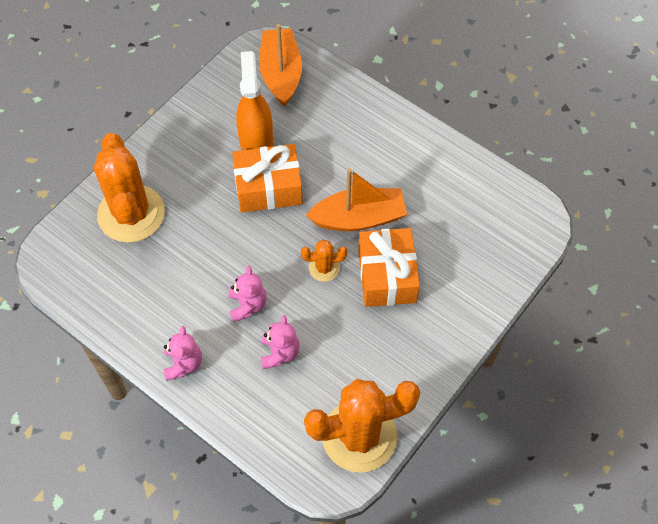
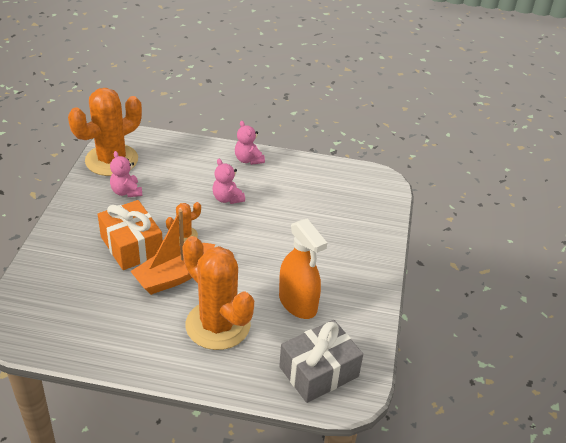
camera: 150 degrees right, 20 degrees down
orange cactus [94,133,165,243] -> orange cactus moved to [182,236,254,350]
orange gift [232,144,303,213] -> none
orange boat [259,24,302,107] -> grey gift [279,320,363,403]
pink teddy bear [261,315,300,369] -> pink teddy bear moved to [110,151,142,197]

